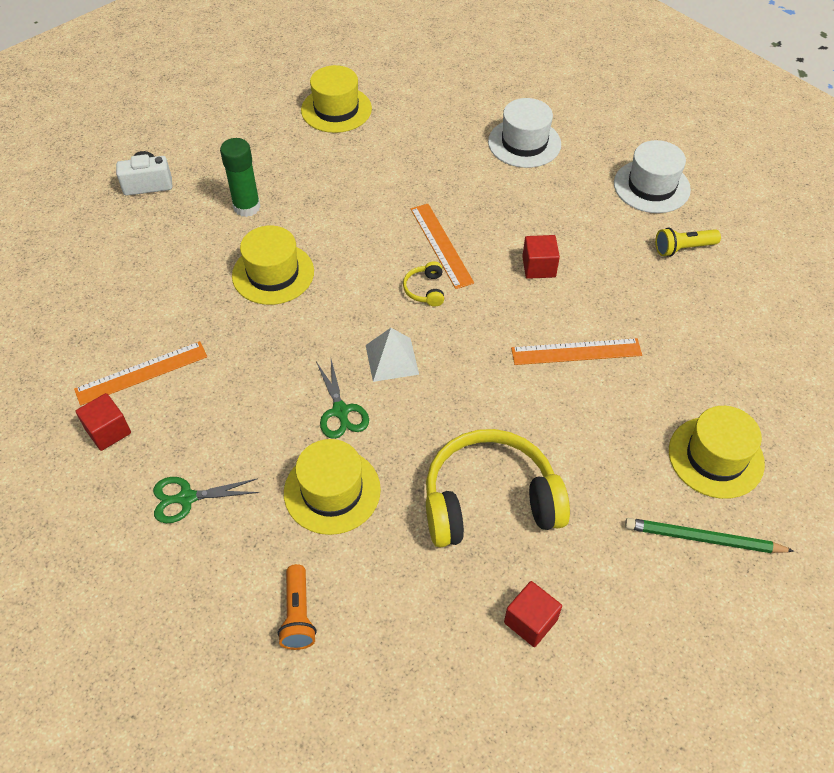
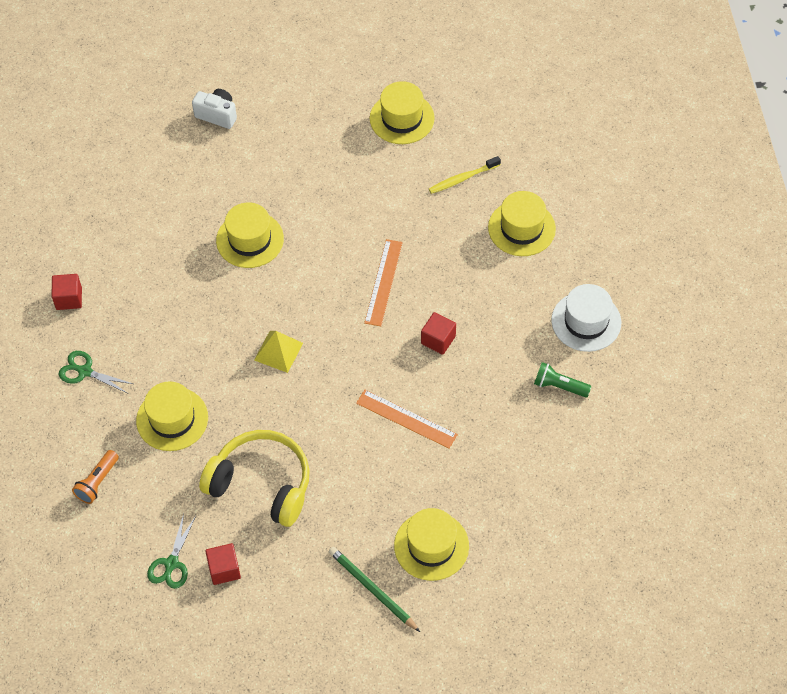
camera: 35 degrees right, 5 degrees up
orange ruler [74,341,207,406] -> none
green glue stick [220,138,261,217] -> none
green scissors [316,359,369,439] -> green scissors moved to [147,514,196,589]
white pyramid [366,328,419,382] -> yellow pyramid [254,331,303,373]
yellow headphones [403,261,444,306] -> none
white hat [488,98,561,168] -> yellow hat [488,191,556,256]
yellow flashlight [655,228,721,257] -> green flashlight [534,362,592,398]
none -> yellow toothbrush [429,156,501,194]

